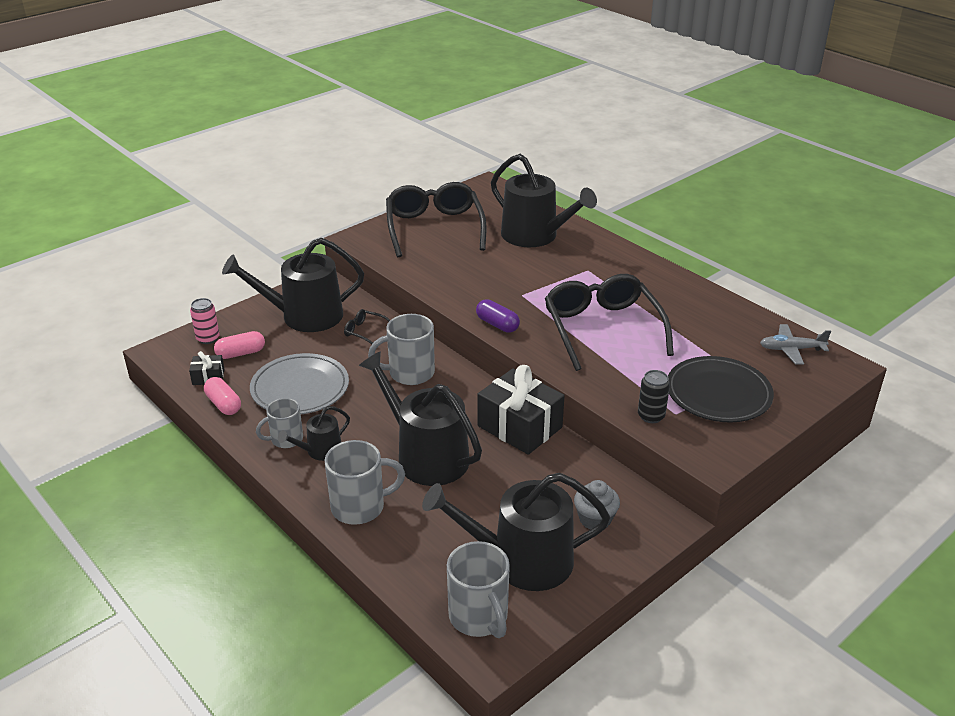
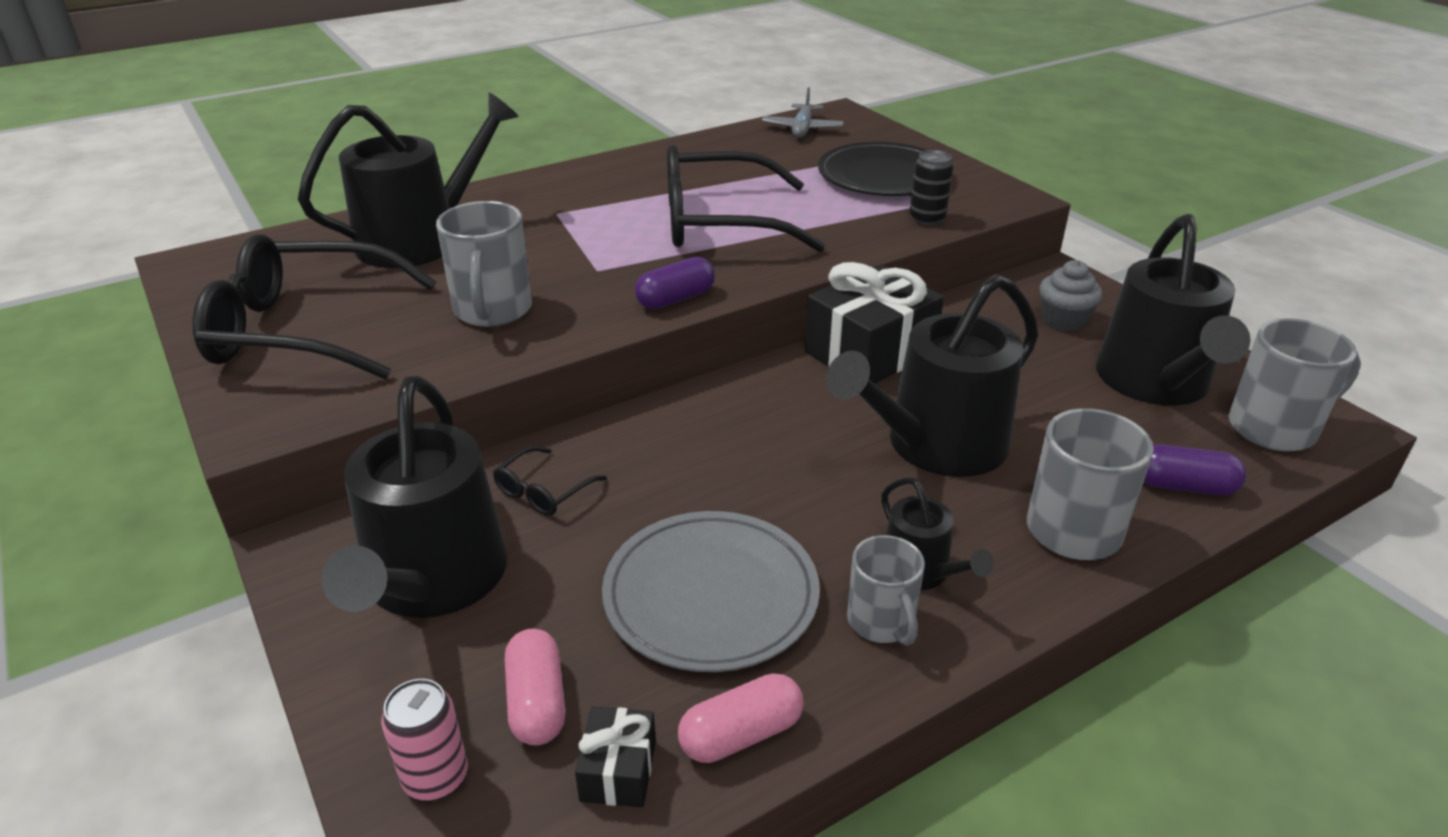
camera: 80 degrees left, 0 degrees up
grey mug [368,314,435,385] -> grey mug moved to [436,201,532,327]
none -> purple capsule [1144,444,1247,496]

